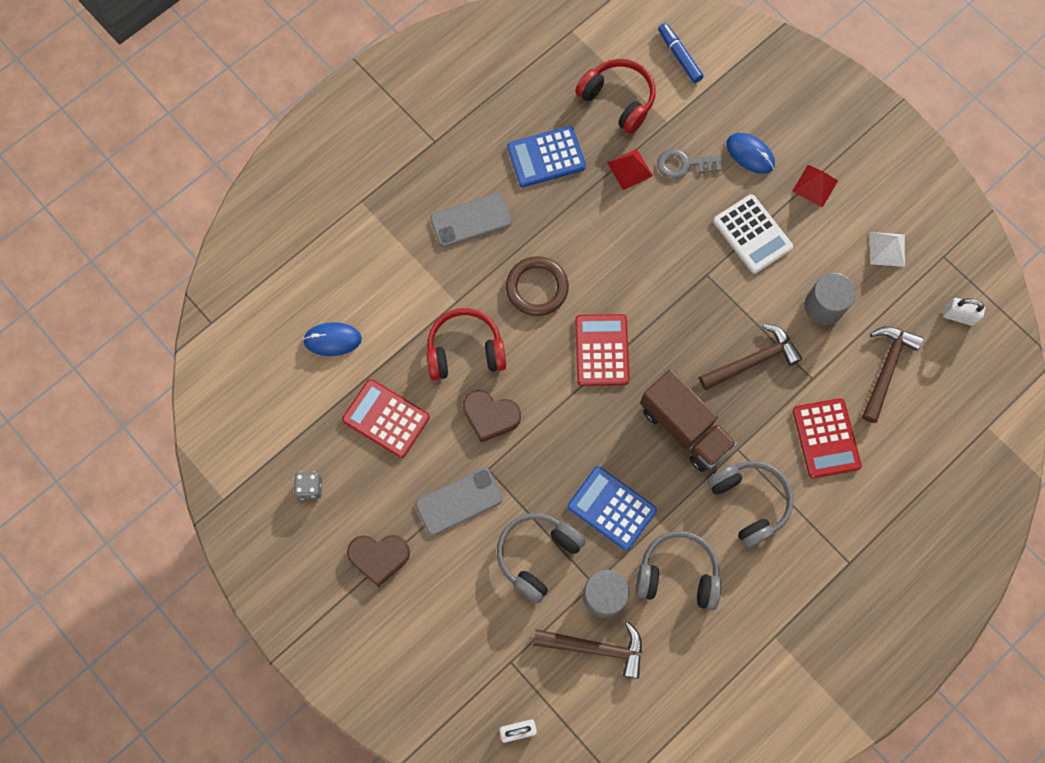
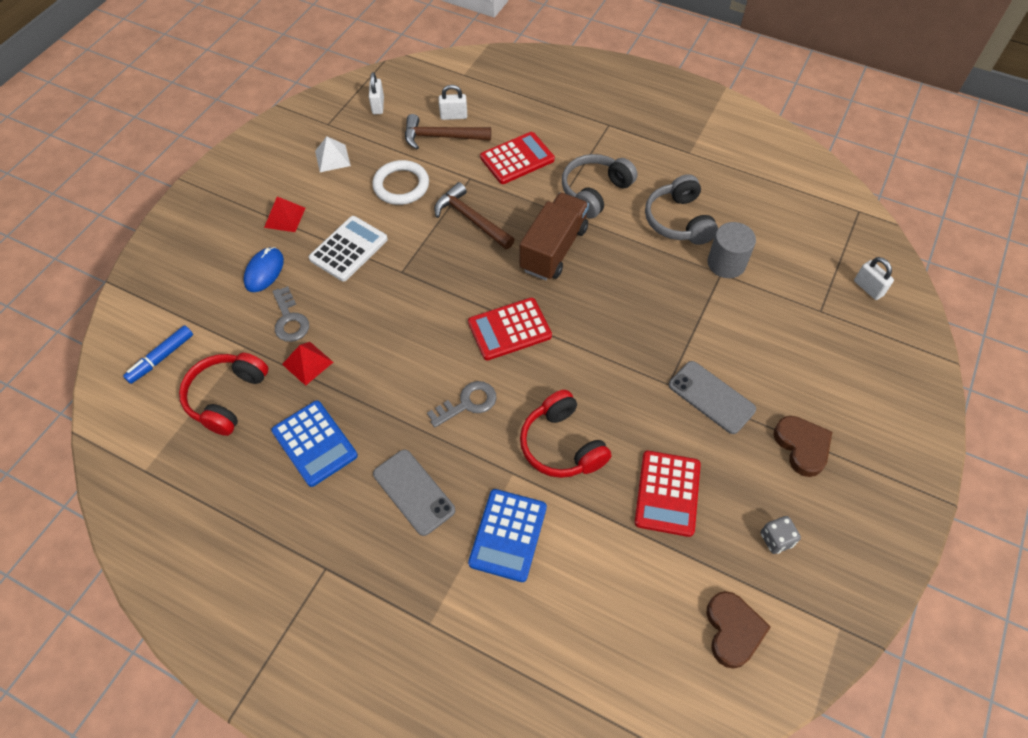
camera: 110 degrees left, 15 degrees down
blue mouse [303,322,362,356] -> none
brown heart [463,390,521,442] -> brown heart moved to [706,591,771,669]
grey headphones [497,513,585,604] -> none
brown ring [506,256,569,316] -> grey key [427,381,497,428]
brown hammer [533,622,642,679] -> none
blue calculator [568,466,657,551] -> blue calculator moved to [468,489,547,582]
grey cylinder [804,273,856,325] -> white ring [372,160,429,205]
none -> white padlock [439,85,467,120]

